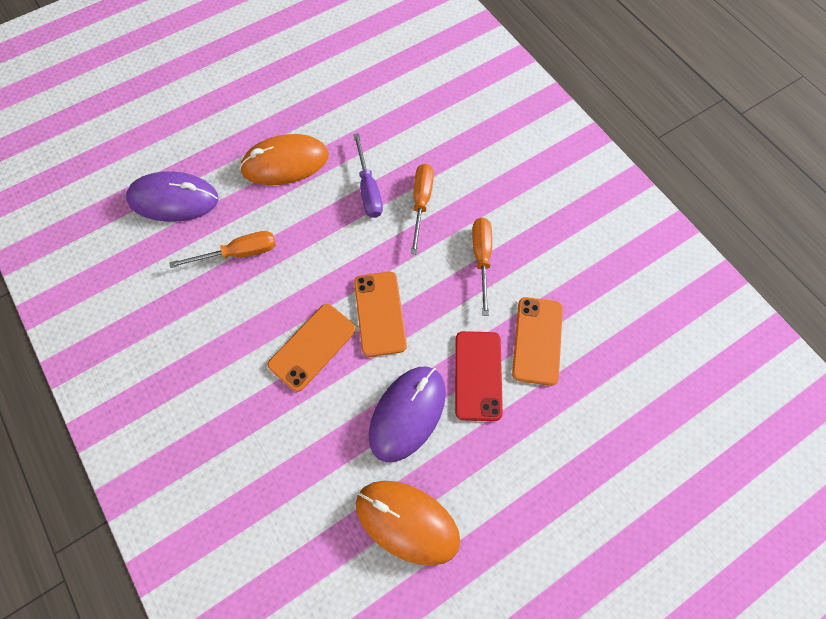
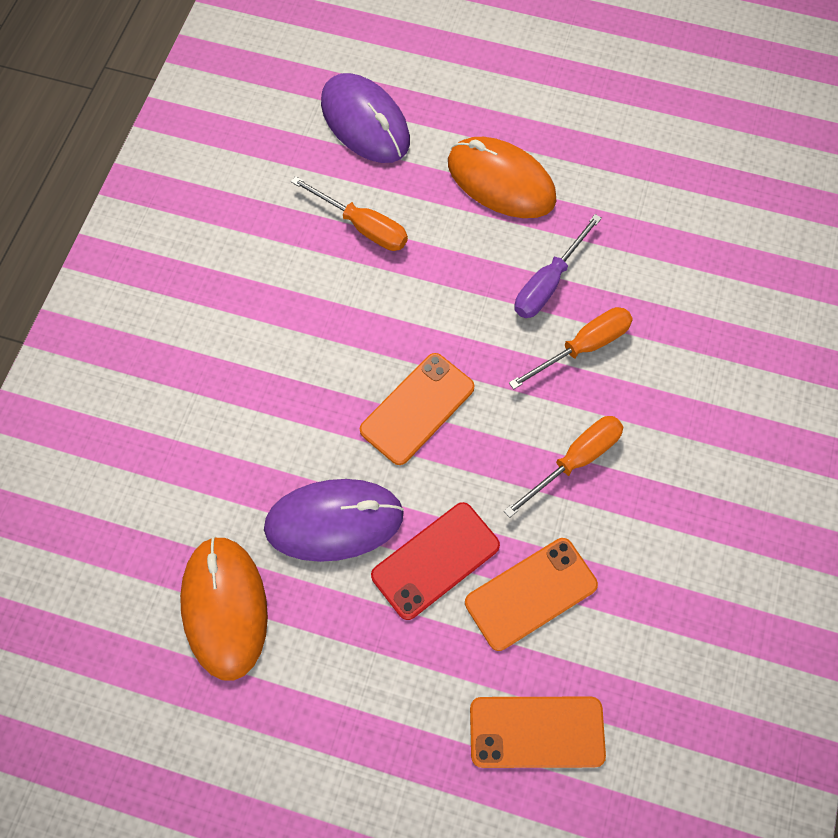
camera: 50 degrees right, 0 degrees up
orange phone [268,304,356,392] -> orange phone moved to [470,697,606,768]

